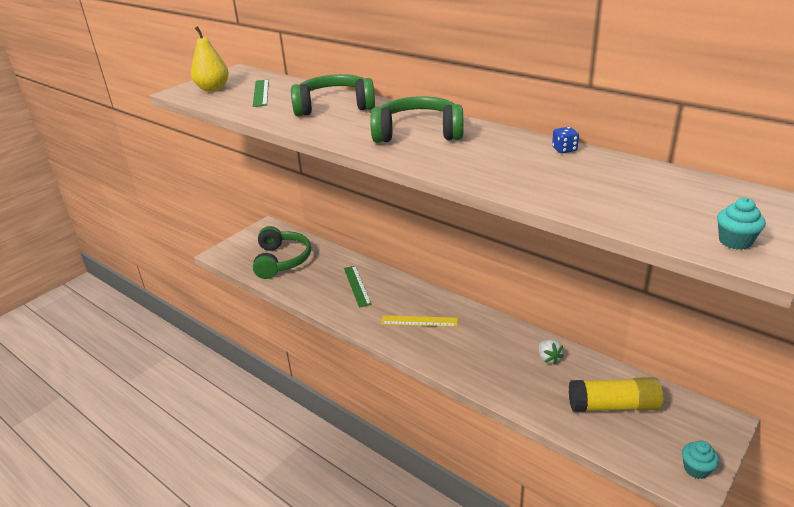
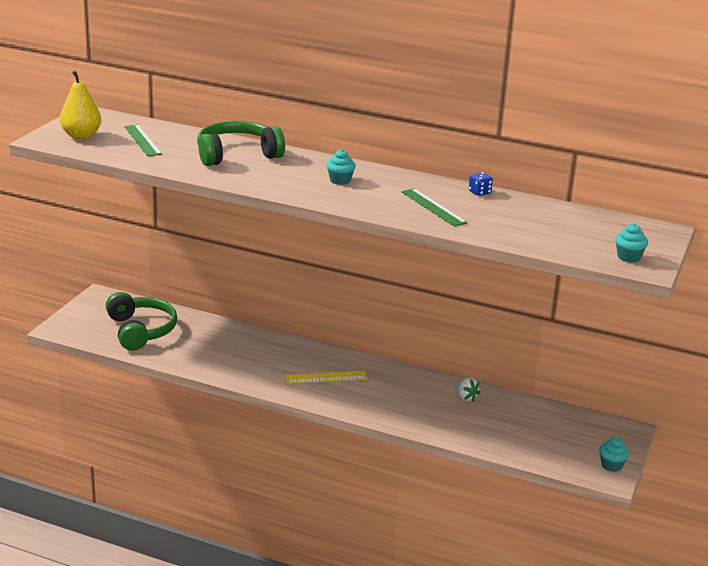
camera: 20 degrees left, 5 degrees down
green ruler [344,266,372,308] -> green ruler moved to [401,188,468,227]
green headphones [370,96,464,143] -> turquoise cupcake [326,149,356,185]
yellow glue stick [569,377,664,412] -> none

